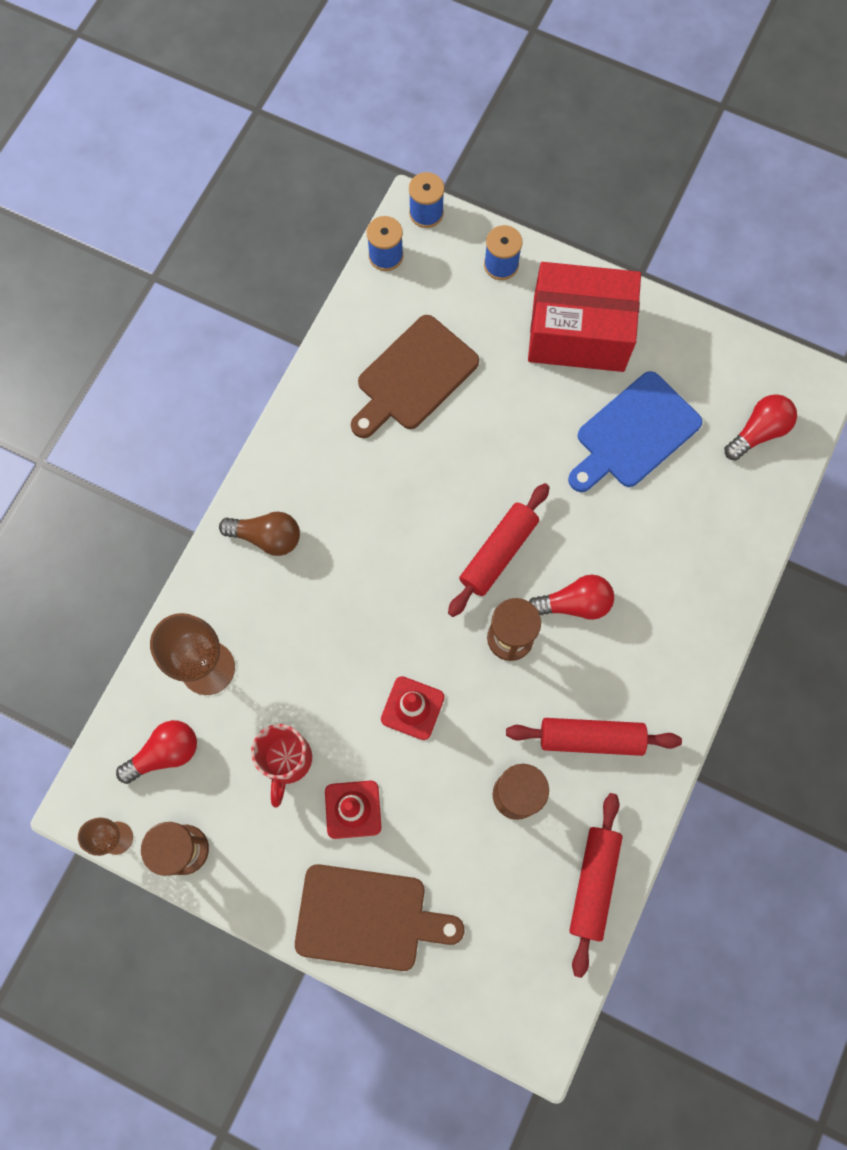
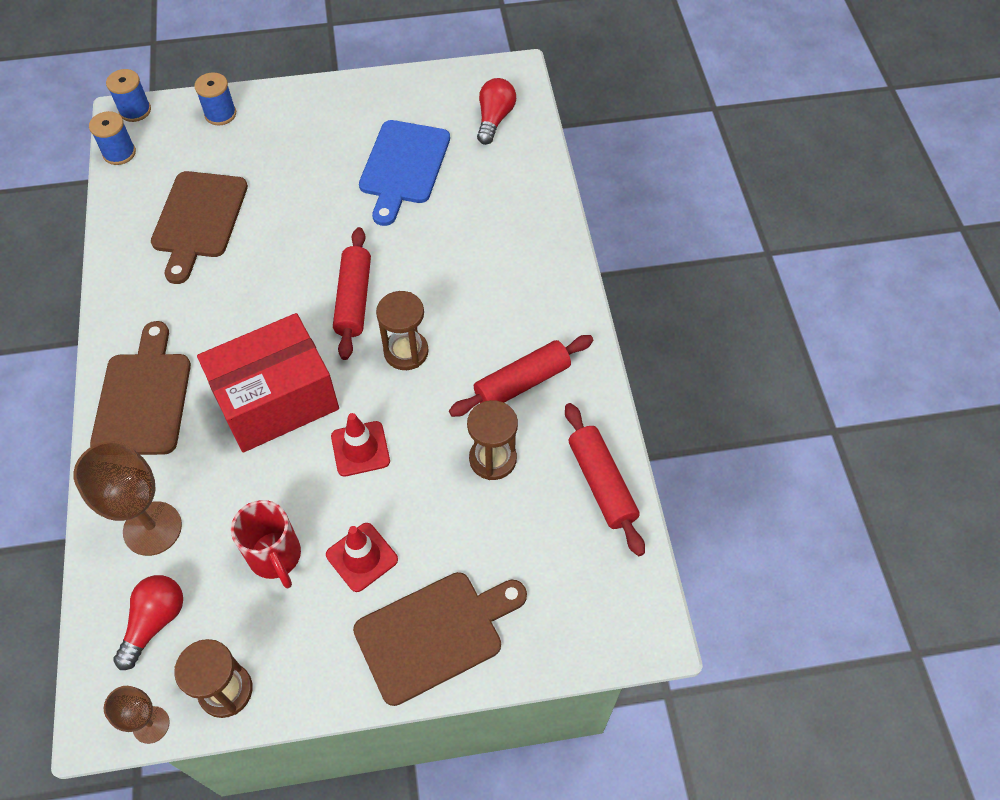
camera: 35 degrees left, 15 degrees down
brown light bulb [219,512,300,556] -> brown cutting board [90,321,191,455]
red box [528,262,641,372] -> red box moved to [197,313,339,452]
red light bulb [529,575,614,620] -> none

